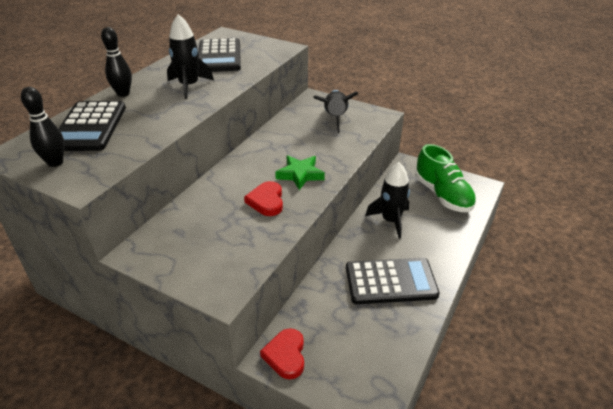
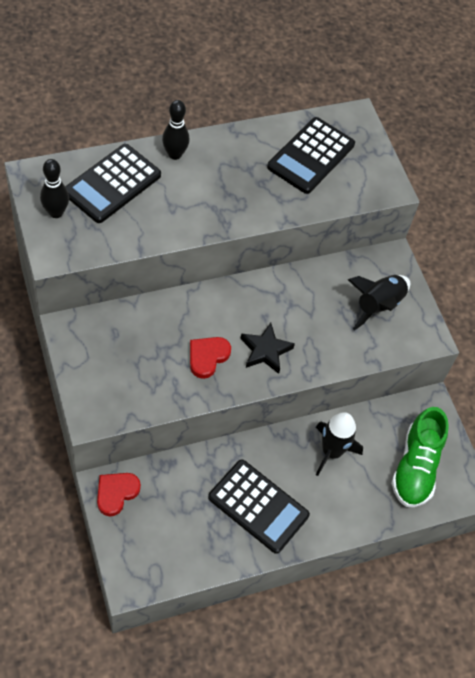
camera: 35 degrees right, 20 degrees up
black rocket [167,14,214,99] -> none
green star [275,155,325,190] -> black star [240,323,295,374]

